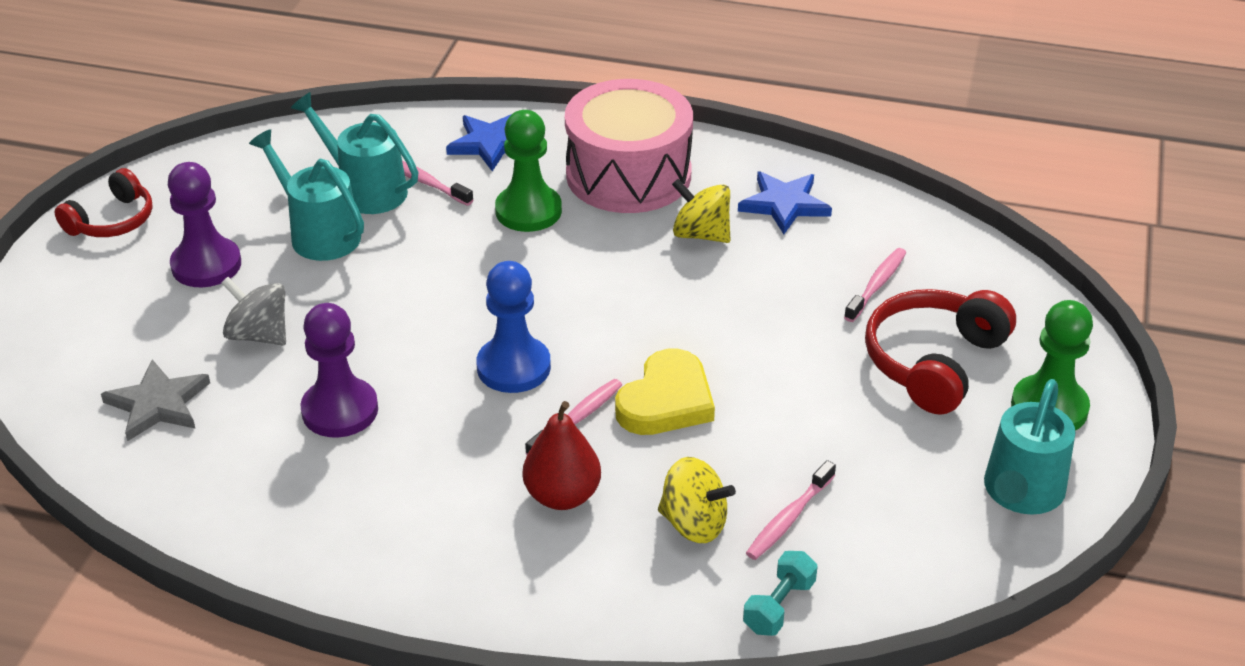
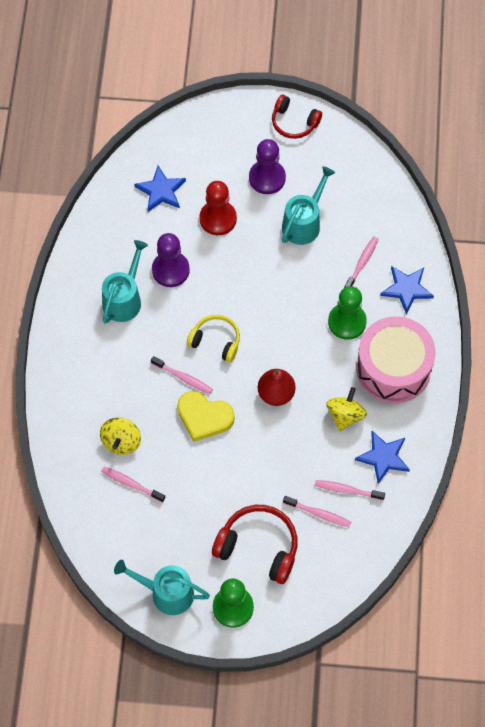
camera: 80 degrees right, 25 degrees up
grey star [101,359,210,441] -> blue star [134,166,186,212]
grey spinning top [221,277,286,346] -> red pawn [199,181,237,235]
turquoise watering can [291,92,418,214] -> turquoise watering can moved to [102,240,148,324]
blue pawn [477,261,551,393] -> yellow headphones [187,315,240,362]
red pear [523,401,601,510] -> red pear moved to [258,369,295,406]
turquoise dumbbell [743,551,818,636] -> none
none -> pink toothbrush [315,480,385,500]

